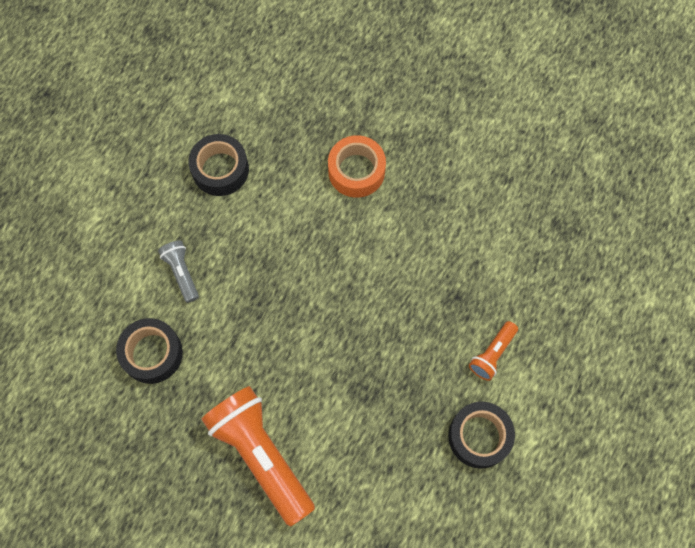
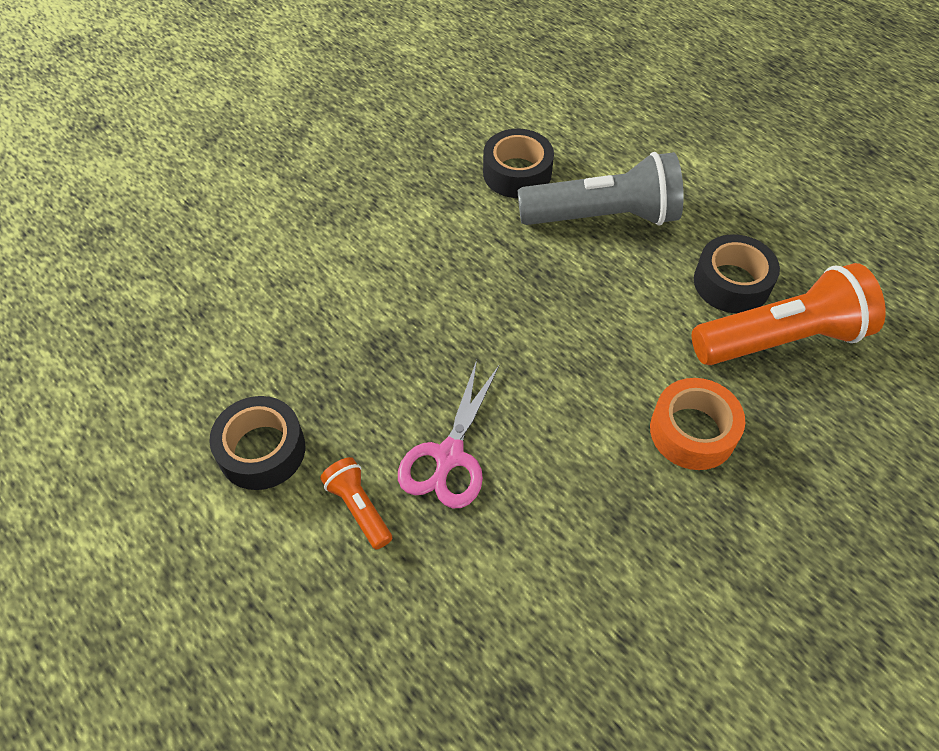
camera: 110 degrees right, 15 degrees down
grey flashlight [158,241,199,303] -> grey flashlight [518,152,684,226], size x2.12
orange flashlight [202,386,315,527] -> orange flashlight moved to [692,263,886,365]
none -> pink scissors [398,360,500,508]

